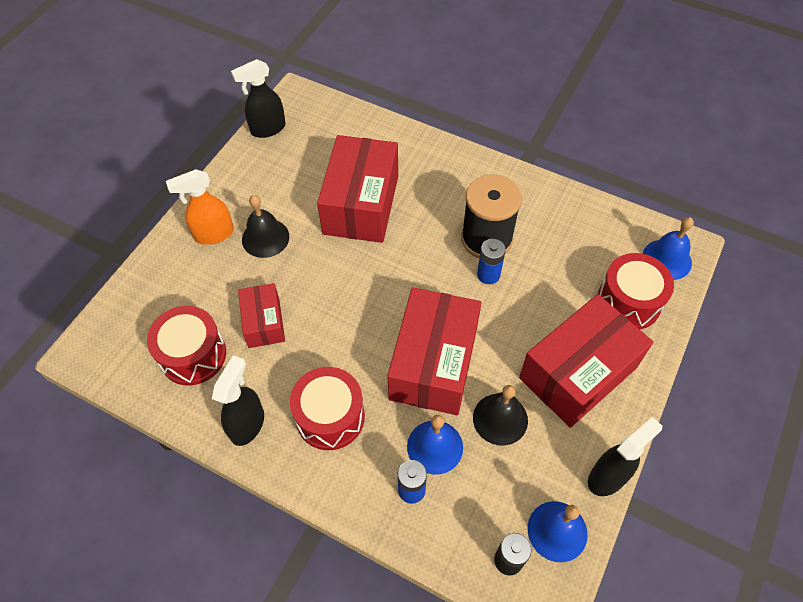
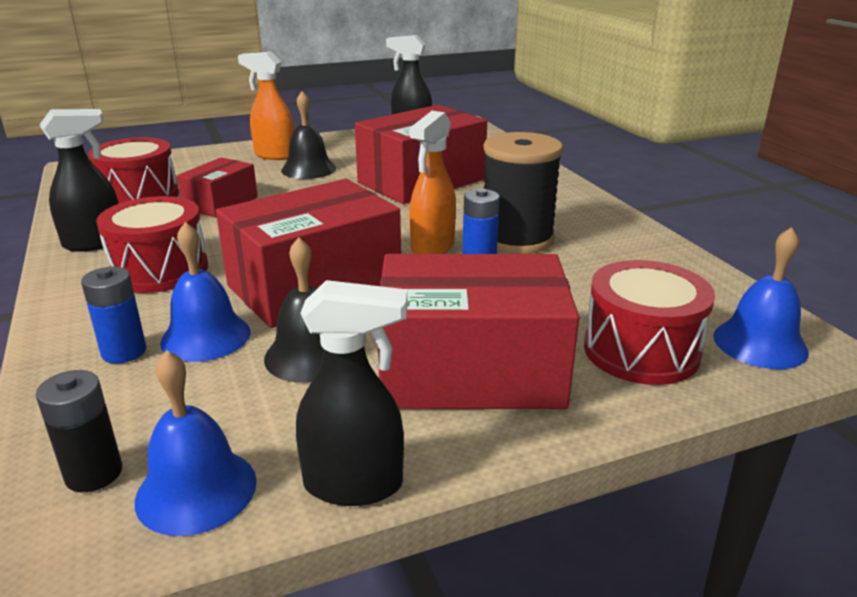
camera: 40 degrees right, 30 degrees down
none -> orange spray bottle [409,111,456,254]

